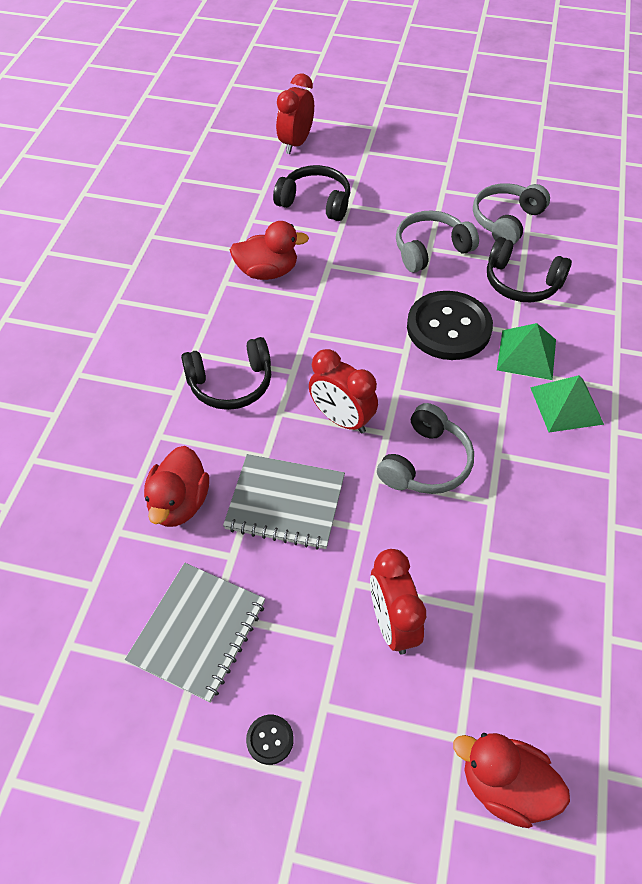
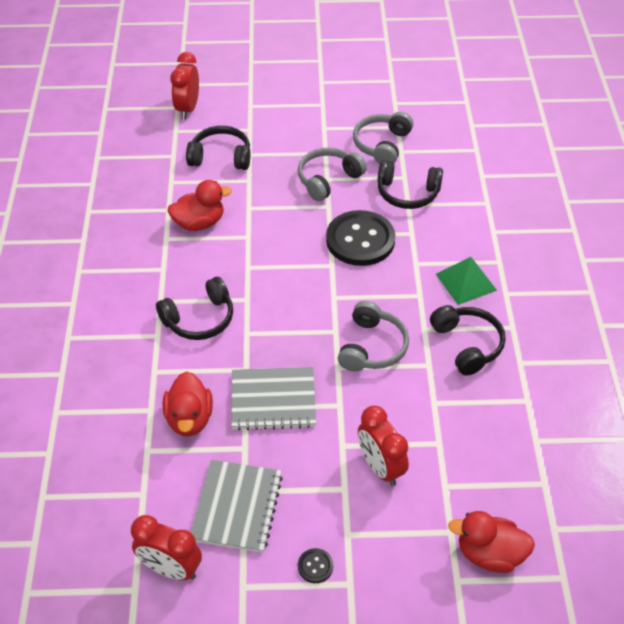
camera: 15 degrees left, 5 degrees down
red clock [309,349,378,433] -> red clock moved to [131,515,202,580]
green pyramid [497,323,556,380] -> none
none -> black headphones [430,305,506,376]

